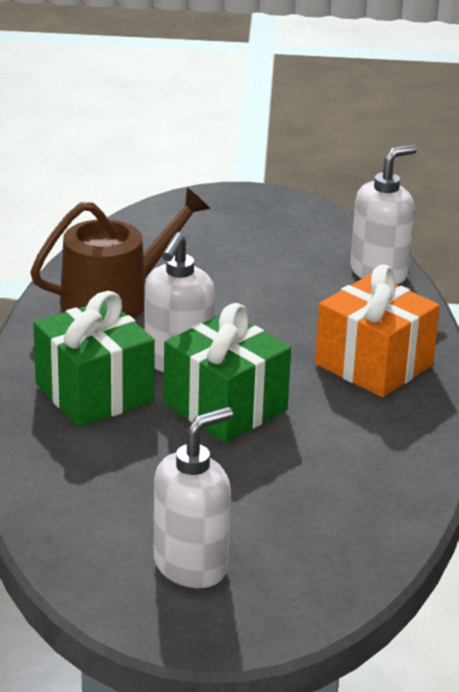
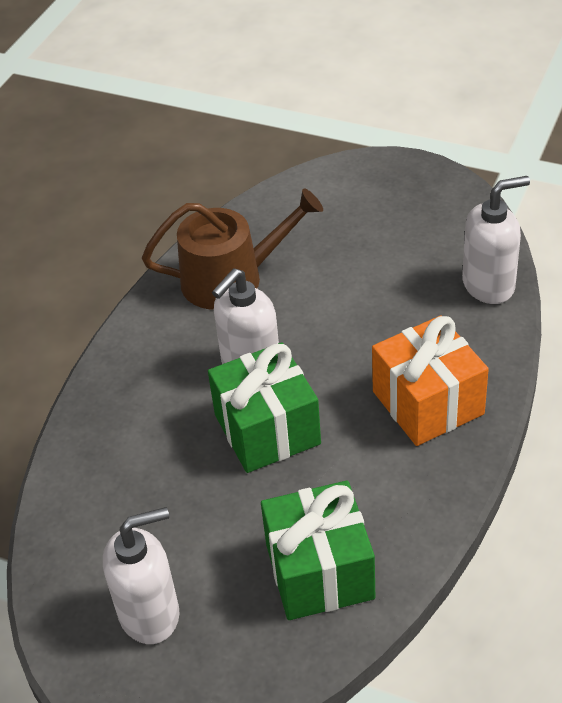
camera: 25 degrees right, 15 degrees up
green gift [33,291,155,427] -> green gift moved to [261,481,375,620]

